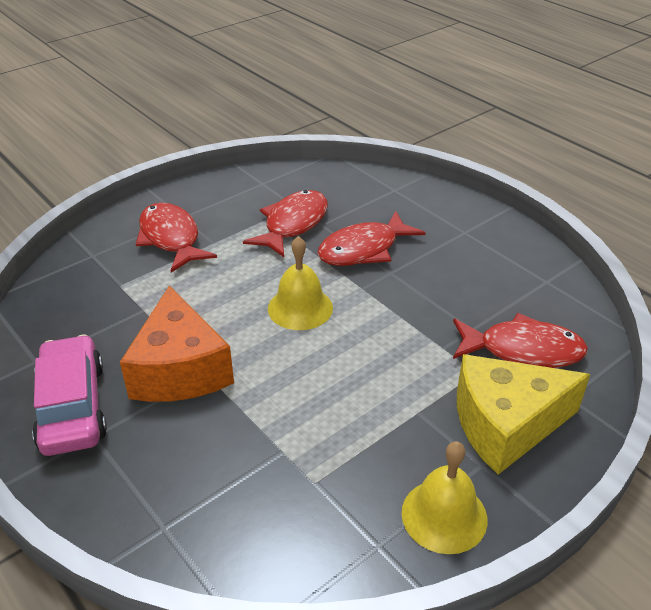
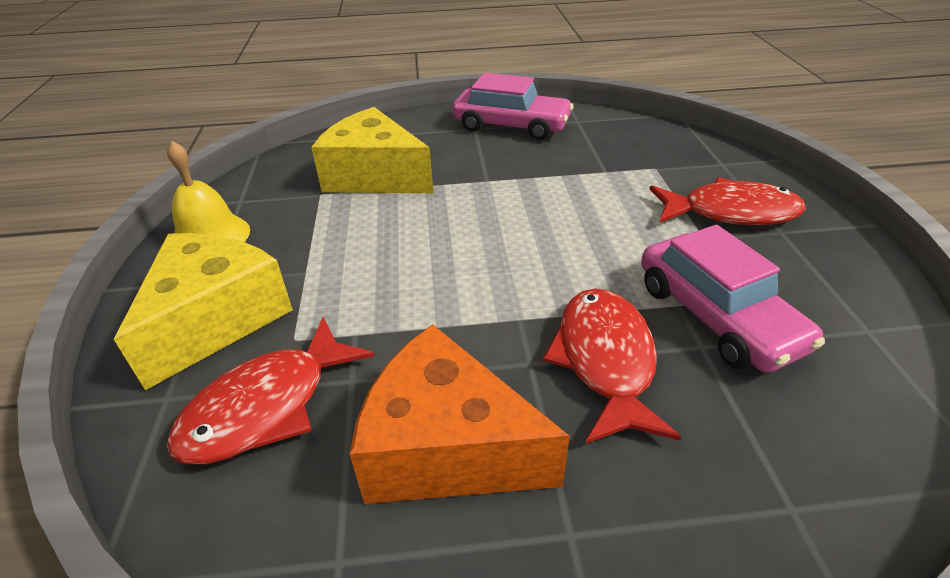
camera: 125 degrees right, 0 degrees up
orange cheese [120,286,234,402] -> orange cheese moved to [350,324,570,504]
red fish [243,190,328,257] -> pink car [641,225,825,373]
yellow bell [268,236,333,330] -> none
none -> yellow cheese [311,107,433,193]

